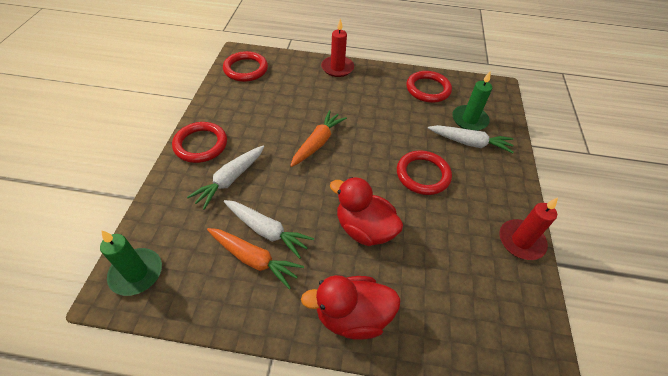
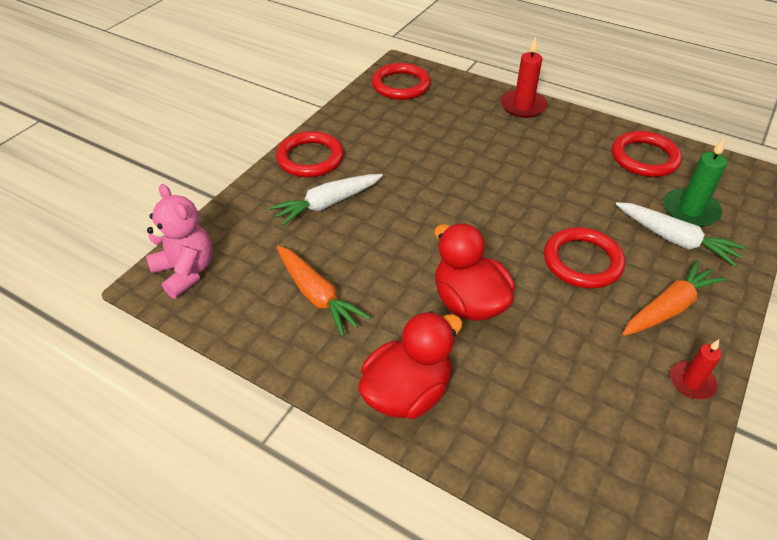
camera: 25 degrees right, 5 degrees down
green candle [100,230,162,296] -> pink teddy bear [146,184,213,298]
white carrot [224,200,314,259] -> none
orange carrot [290,110,347,167] -> orange carrot moved to [623,259,727,336]
red duck [301,275,401,340] -> red duck turned 120 degrees clockwise [358,311,463,419]
red candle [500,197,558,260] -> red candle [670,339,721,400], size x0.64

